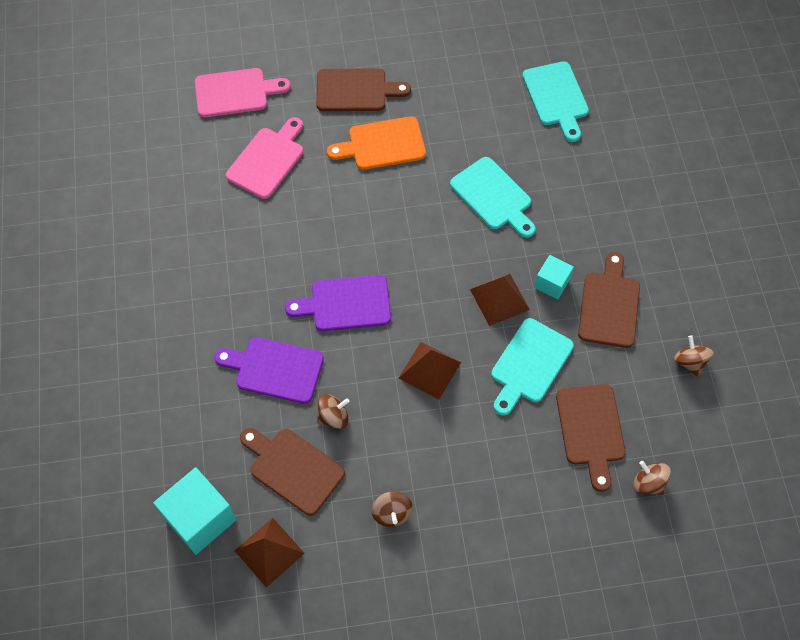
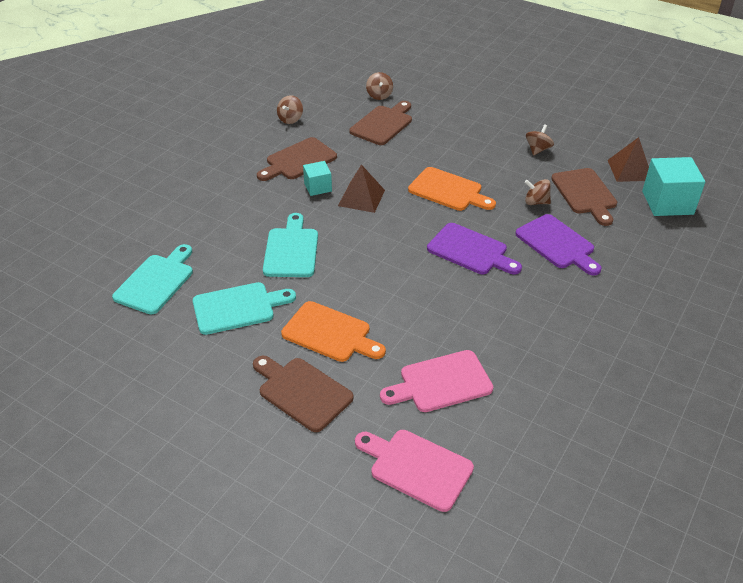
camera: 140 degrees left, 20 degrees down
brown pyramid [399,342,461,399] -> orange cutting board [408,167,496,211]
turquoise cutting board [491,318,574,416] -> turquoise cutting board moved to [193,282,296,335]

